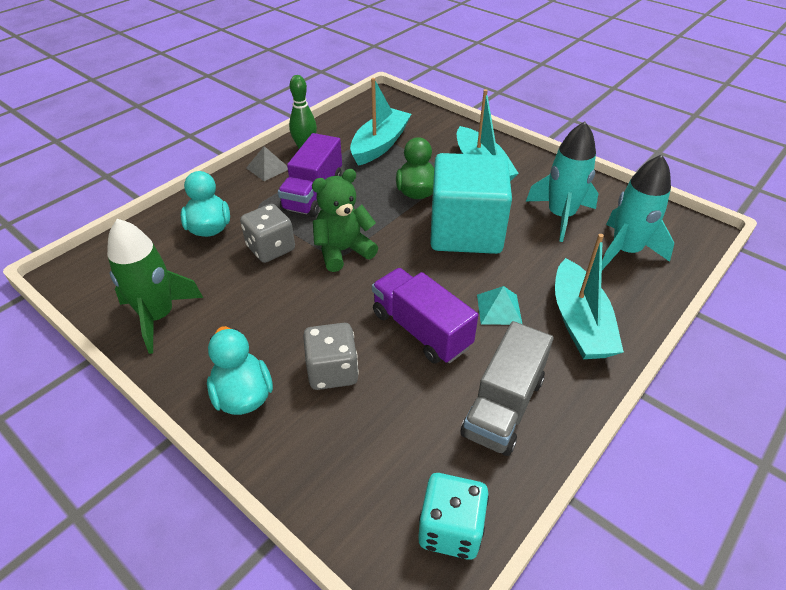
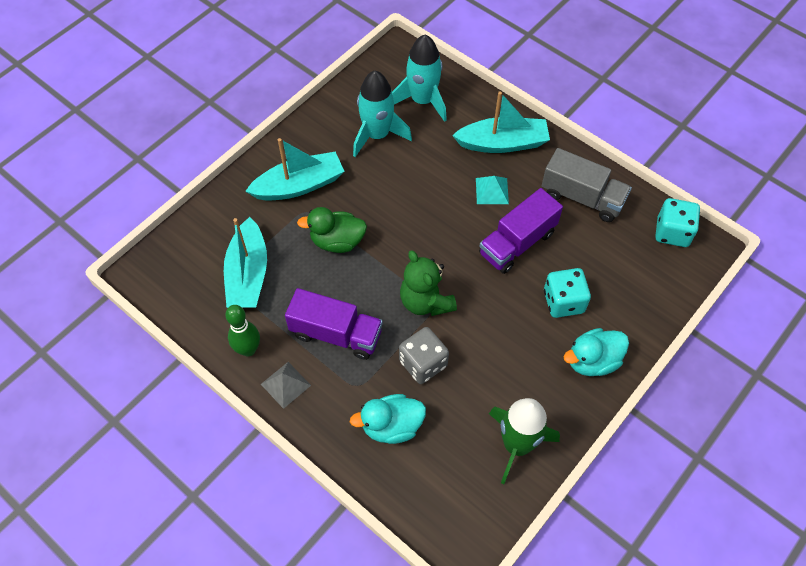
camera: 90 degrees left, 15 degrees up
grey dice [303,323,359,390] -> turquoise dice [544,268,591,318]
turquoise boat [350,78,411,166] -> turquoise boat turned 120 degrees counterclockwise [224,217,267,308]
turquoise cube [430,153,512,254] -> none

